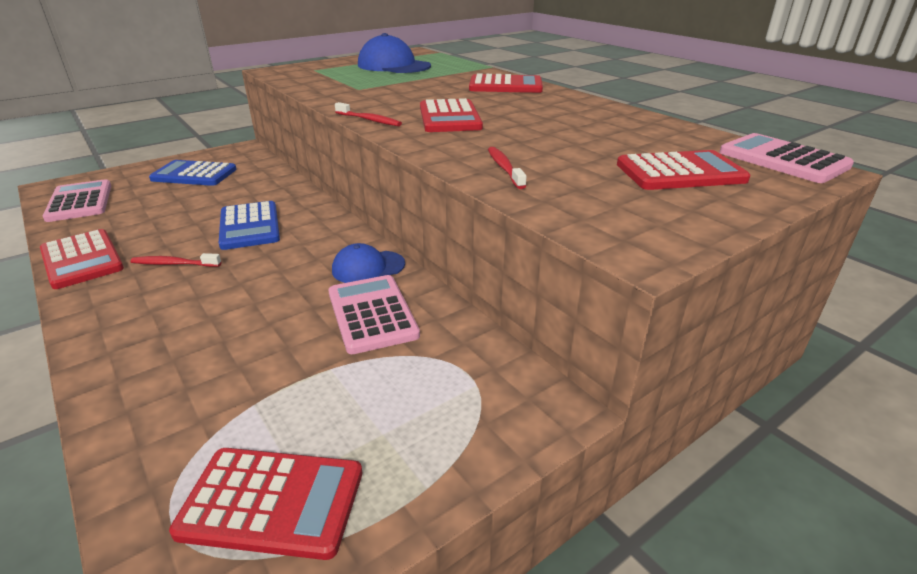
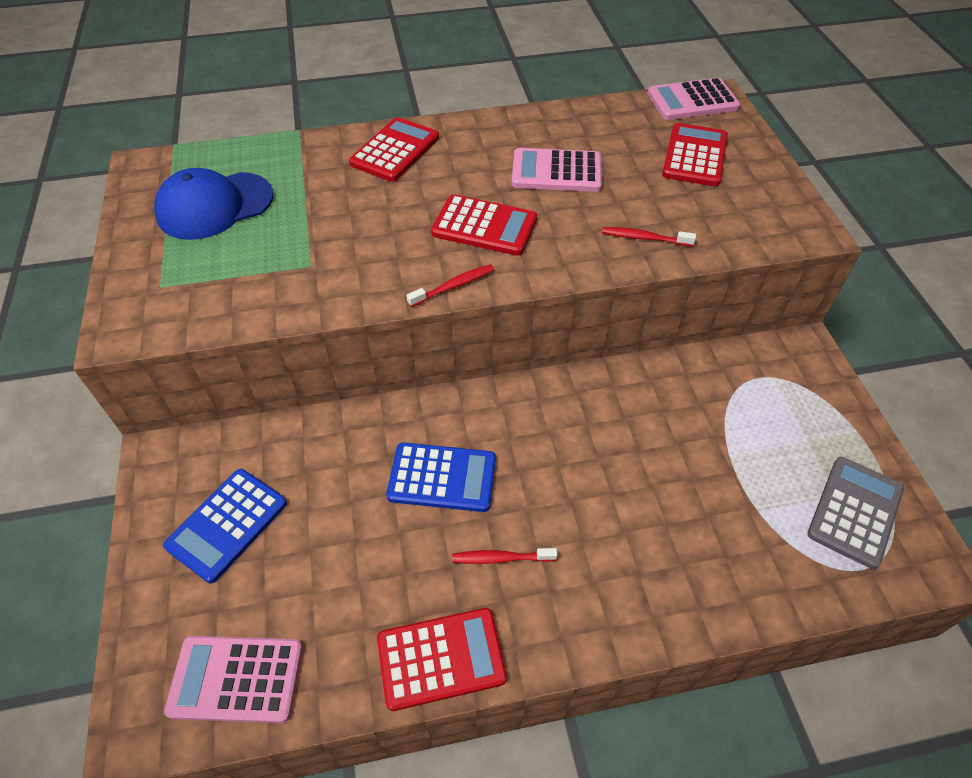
camera: 65 degrees left, 20 degrees up
red toothbrush [130,253,221,267] -> red toothbrush turned 60 degrees clockwise [452,548,557,564]
red calculator [169,448,362,560] -> grey calculator [807,457,904,569]
pink calculator [328,275,420,354] -> pink calculator moved to [512,148,602,192]
blue cap [332,243,405,283] -> none

